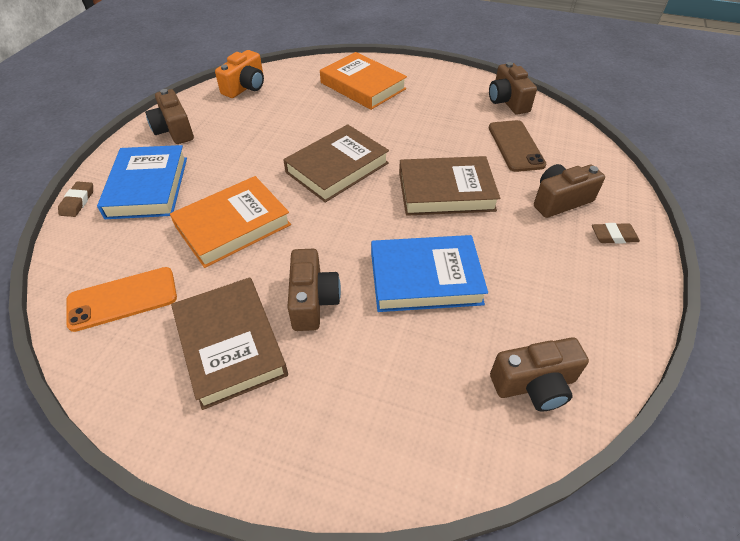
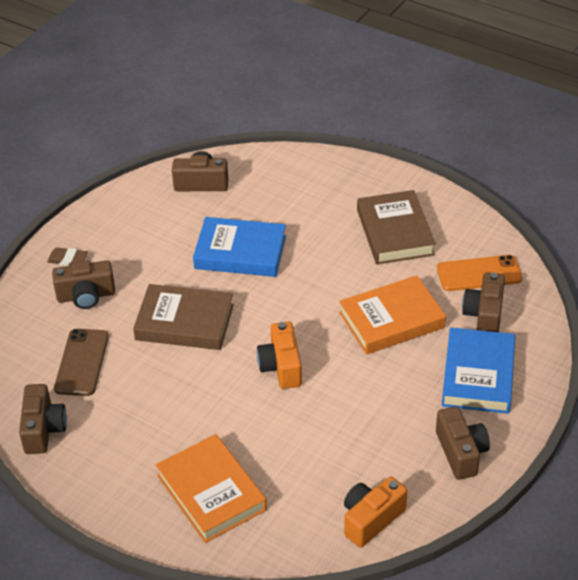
camera: 165 degrees left, 5 degrees down
brown eraser [58,181,93,217] -> none
brown book [283,124,389,203] -> orange camera [257,322,302,389]
brown camera [288,249,341,331] -> brown camera moved to [462,272,505,332]

